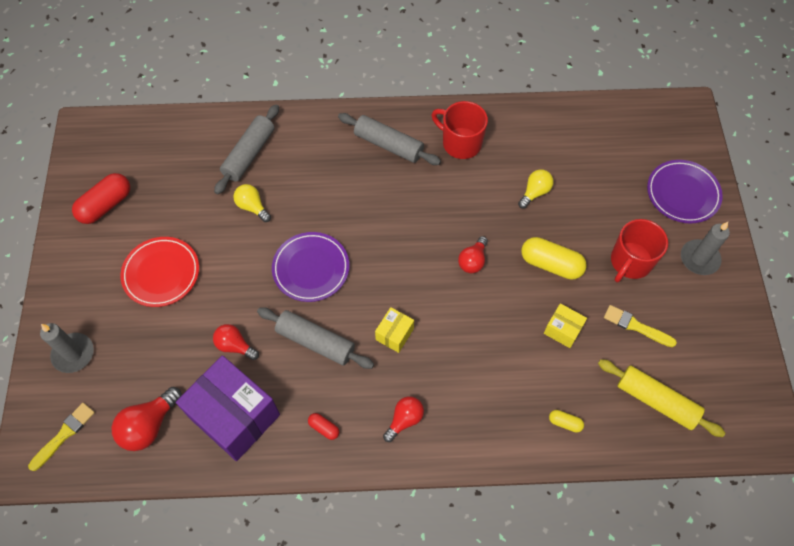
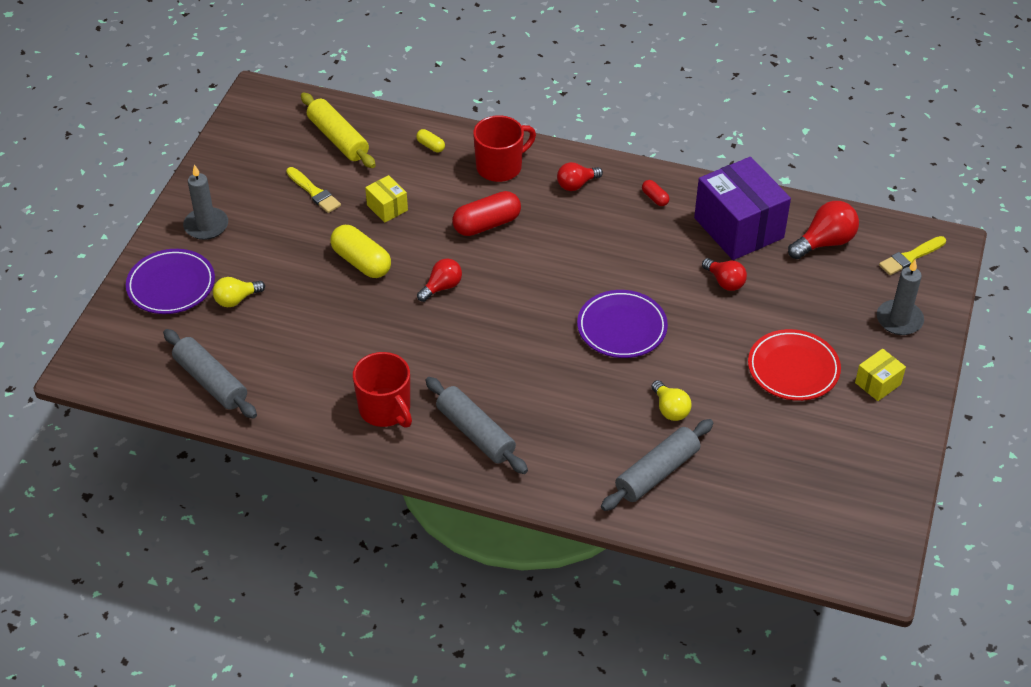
camera: 160 degrees left, 15 degrees down
red capsule [72,173,130,224] -> red capsule moved to [452,191,521,236]
grey rolling pin [257,308,374,369] -> grey rolling pin moved to [163,329,257,419]
yellow box [375,307,414,353] -> yellow box moved to [855,349,906,401]
yellow light bulb [518,169,554,208] -> yellow light bulb moved to [213,277,265,307]
red mug [611,219,668,282] -> red mug moved to [473,115,536,182]

